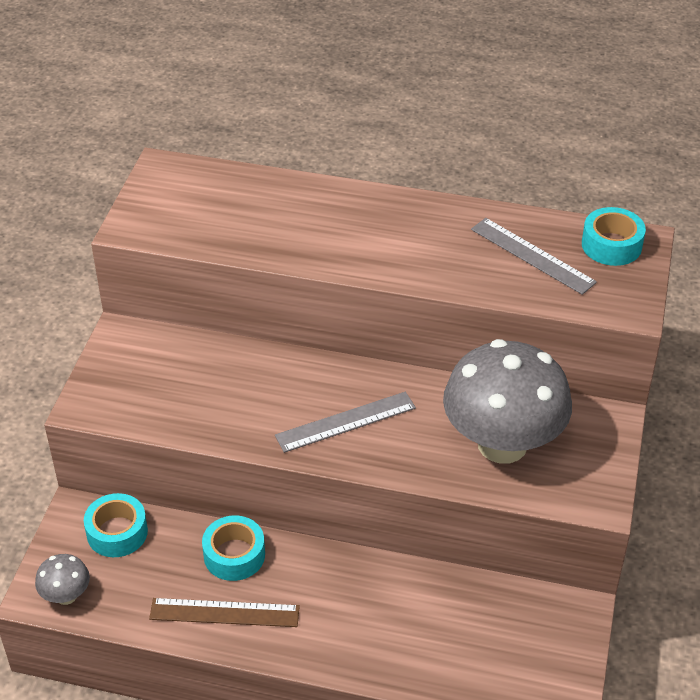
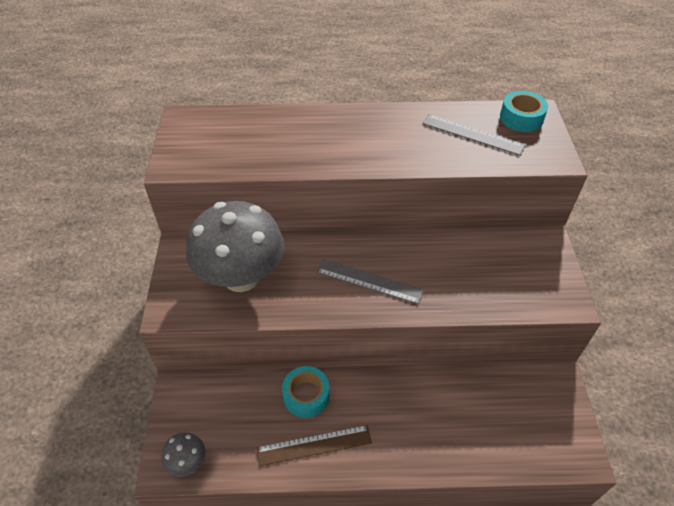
camera: 15 degrees left, 5 degrees up
turquoise tape [84,493,148,557] -> none
grey ruler [275,392,416,453] -> grey ruler turned 60 degrees clockwise [316,259,424,304]
grey mushroom [443,339,572,464] -> grey mushroom moved to [186,201,284,292]

